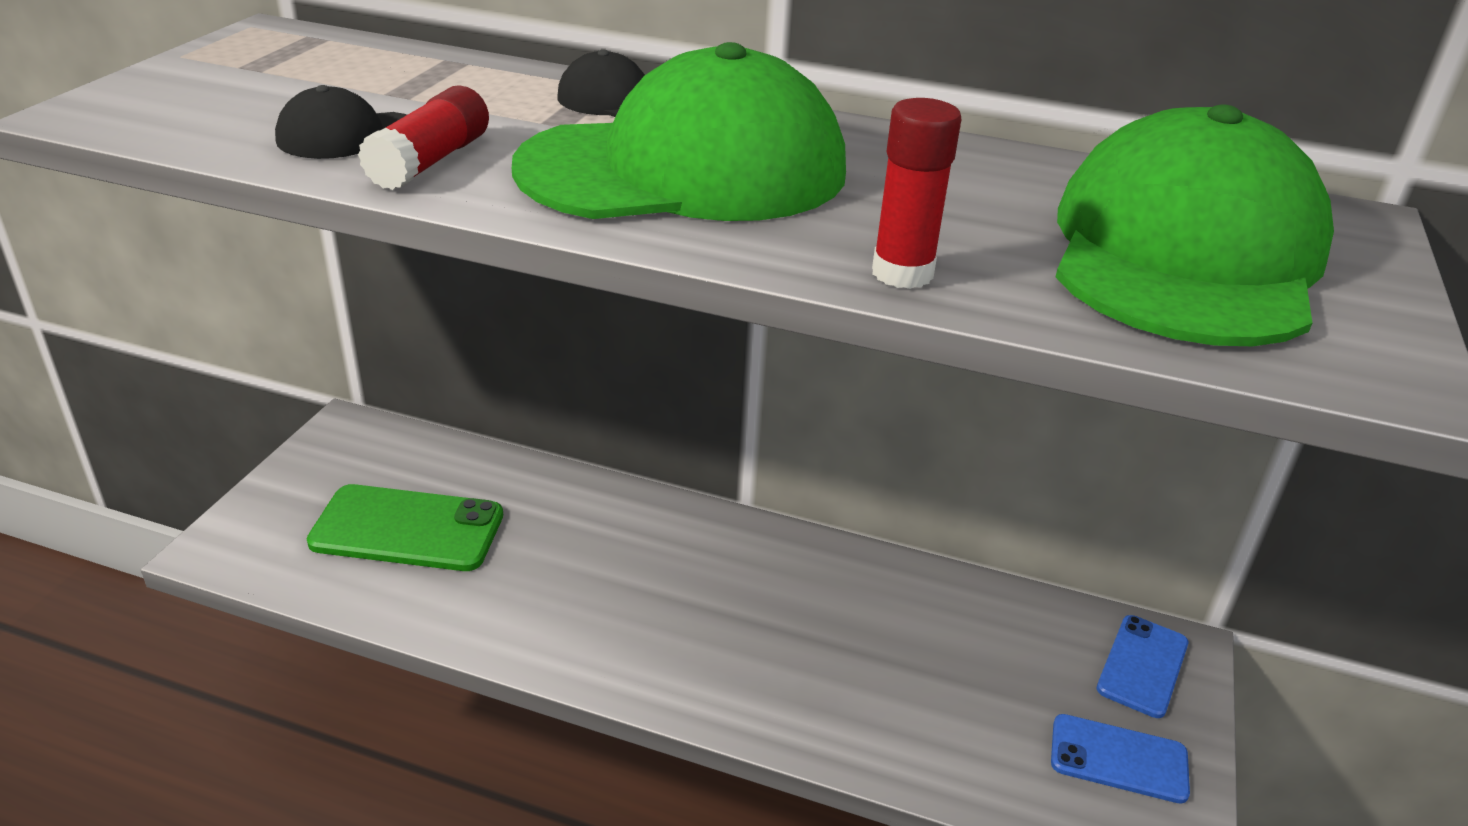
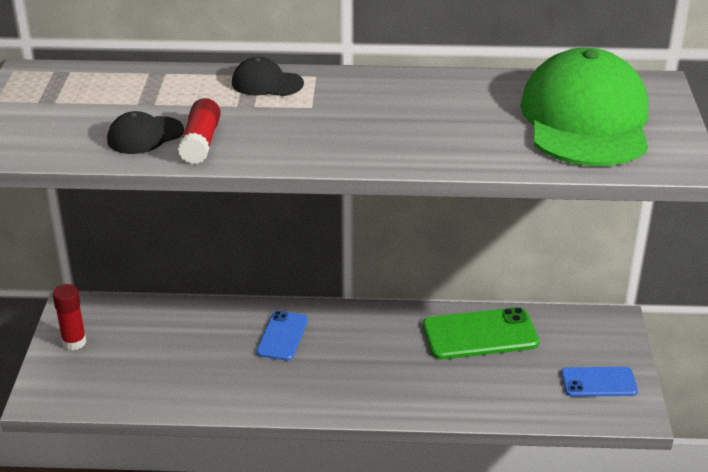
camera: 15 degrees left, 0 degrees up
green phone [307,484,503,571] -> green phone moved to [423,307,539,360]
green cap [512,42,846,221] -> none
red glue stick [872,98,961,289] -> red glue stick moved to [53,284,86,351]
blue phone [1097,615,1188,718] -> blue phone moved to [256,311,308,361]

